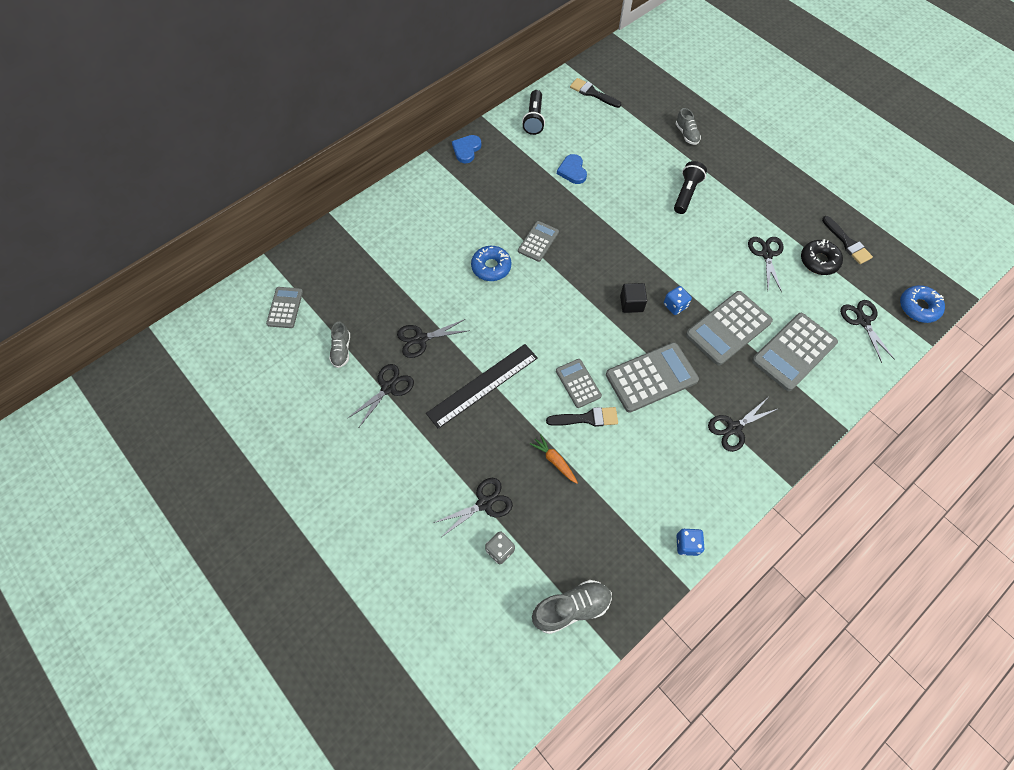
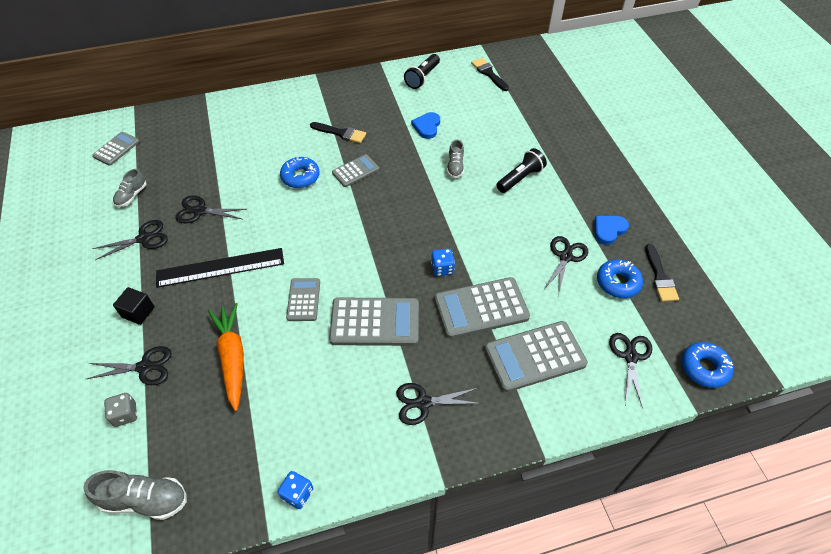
camera: 25 degrees right, 10 degrees down
blue heart [452,135,481,163] -> blue heart moved to [594,216,629,245]
orange carrot [530,434,578,484] -> orange carrot [208,303,244,411], size x1.85
black brush [546,407,618,427] -> black brush moved to [310,122,366,143]
black cube [620,283,647,313] -> black cube moved to [113,287,154,325]
grey shoe [676,108,701,145] -> grey shoe moved to [447,140,464,178]
black donut [801,239,843,275] -> blue donut [597,259,643,298]

